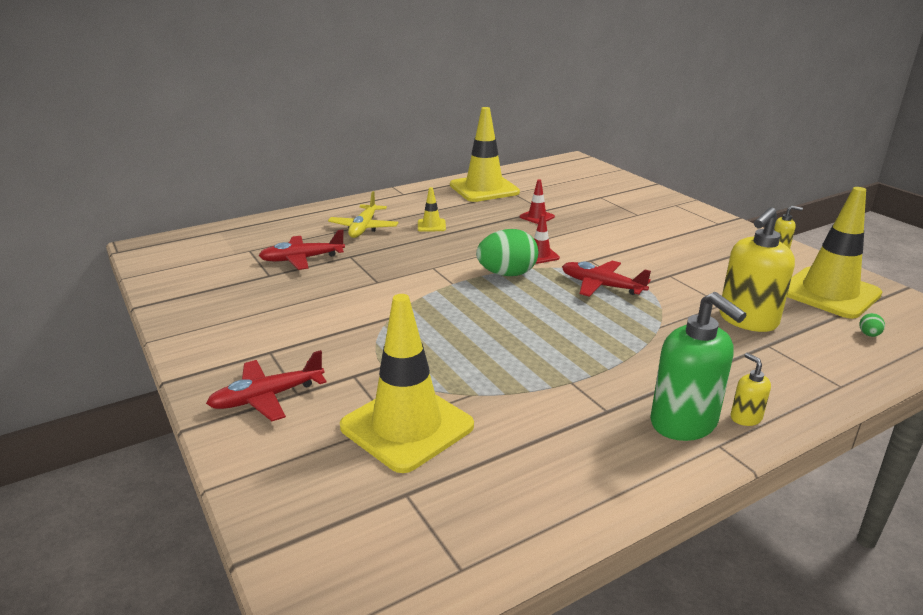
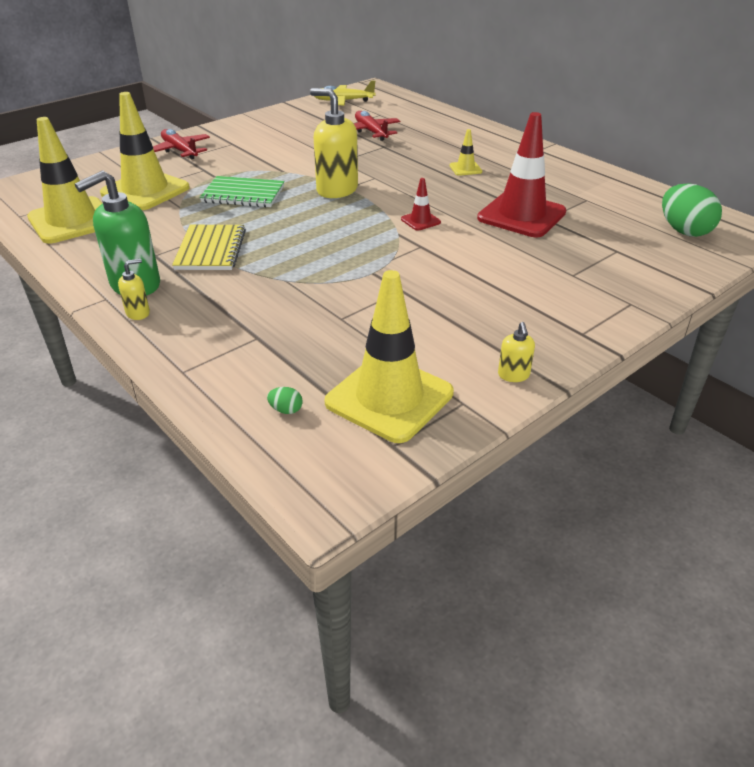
camera: 80 degrees right, 10 degrees up
yellow plane [328,191,398,238] -> yellow plane moved to [314,80,376,105]
yellow traffic cone [450,107,520,202] -> yellow traffic cone moved to [27,117,103,243]
green egg [476,229,538,276] -> green egg moved to [662,183,722,237]
red traffic cone [520,180,555,224] -> red traffic cone [477,112,566,237], size x2.29
red plane [562,261,651,297] -> none
yellow soap dispenser [719,207,795,332] -> yellow soap dispenser moved to [310,88,358,198]
none -> yellow notebook [172,225,246,270]
none -> green notebook [199,176,284,208]

